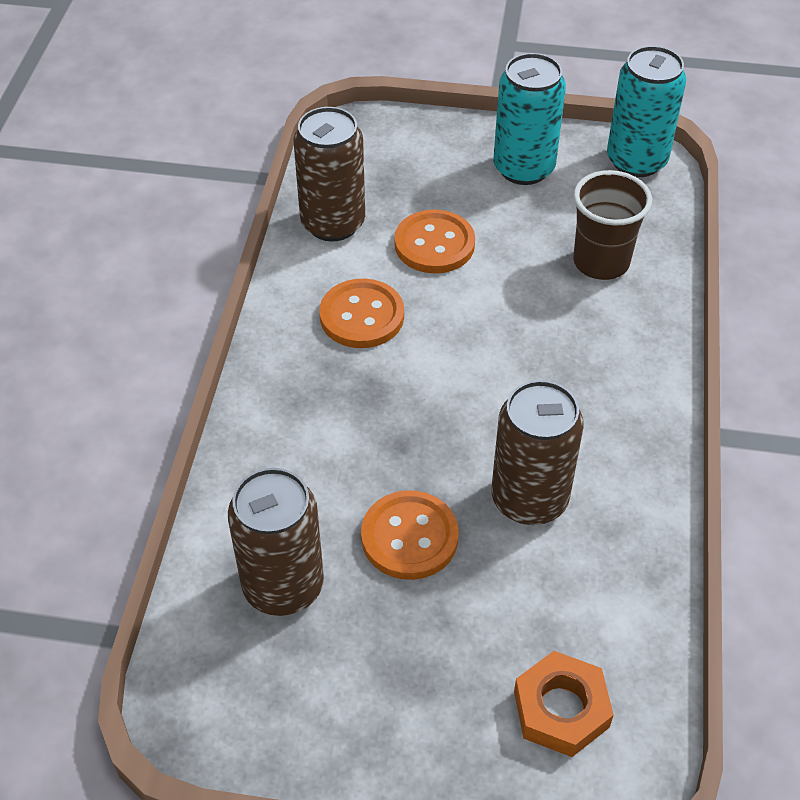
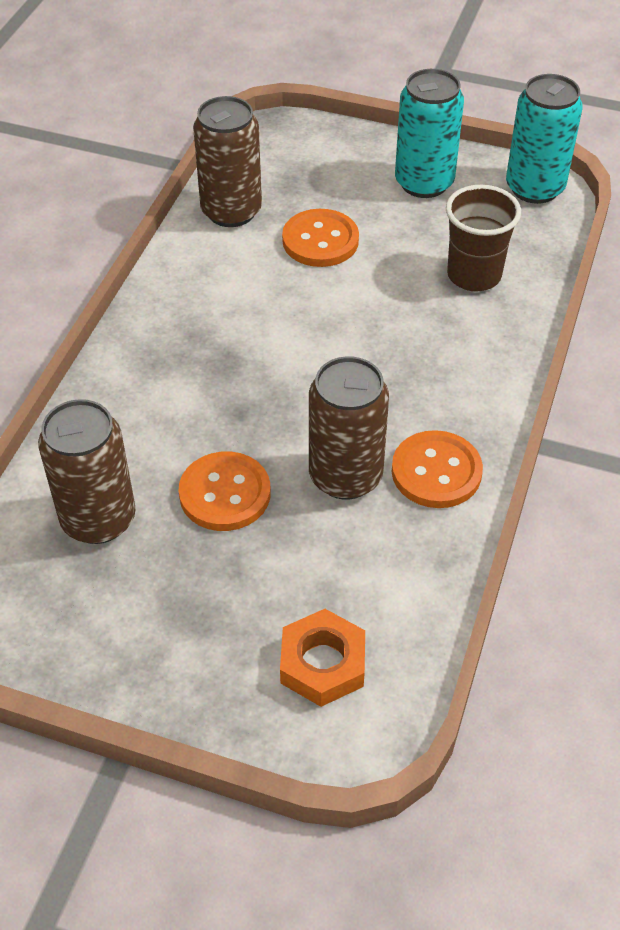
camera: 10 degrees right, 0 degrees up
orange button [319,279,404,348] -> orange button moved to [392,430,483,508]

